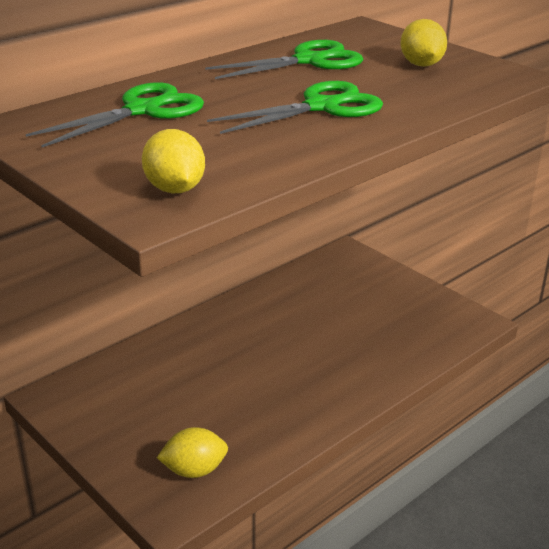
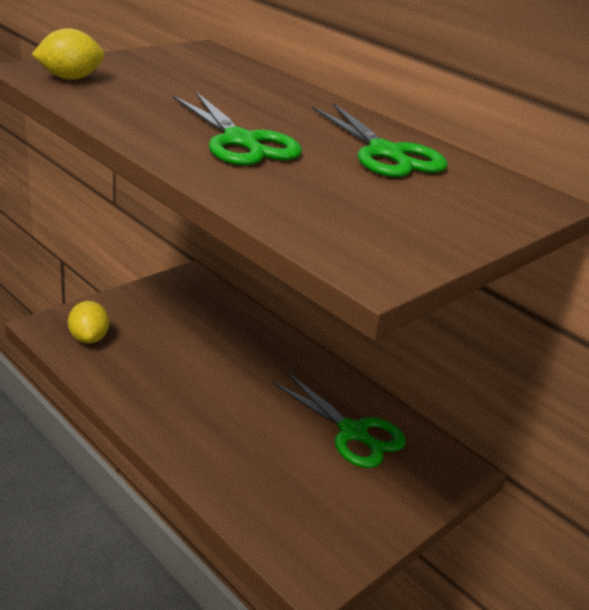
camera: 85 degrees right, 0 degrees up
green scissors [26,82,204,147] -> green scissors moved to [272,372,406,468]
yellow lemon [400,19,447,67] -> none

